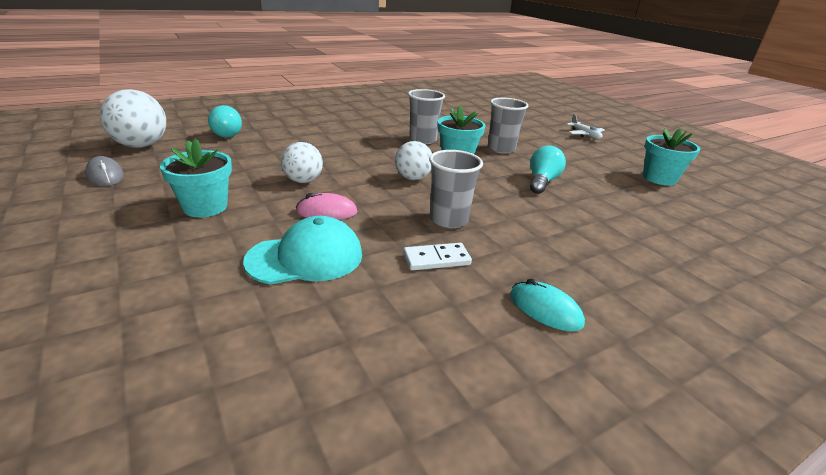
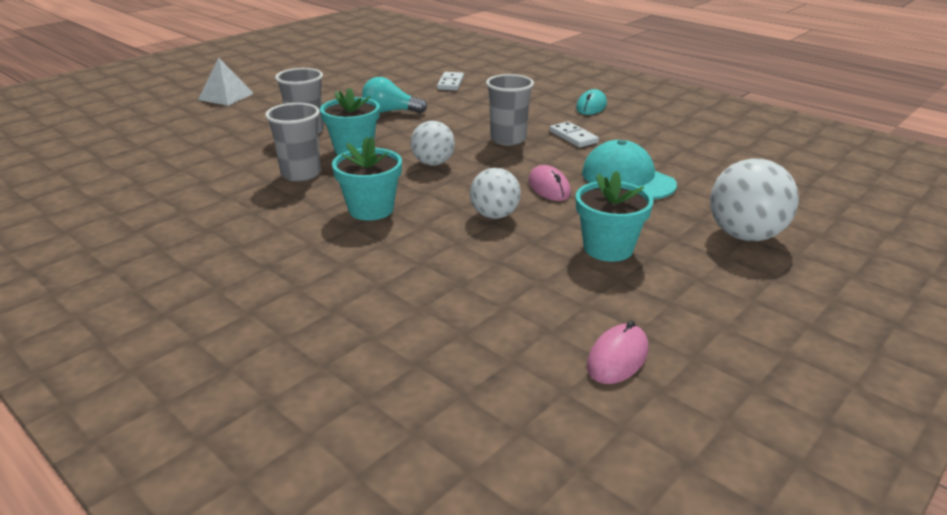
camera: 105 degrees left, 0 degrees up
grey mouse [85,156,124,186] -> pink mouse [587,321,648,384]
white ball [100,89,166,148] -> white ball moved to [710,158,799,241]
turquoise light bulb [208,105,242,138] -> none
white plane [566,114,605,139] -> white pyramid [198,58,254,106]
turquoise flower pot [643,128,700,186] -> turquoise flower pot moved to [332,137,402,221]
none -> white domino [437,72,464,90]

